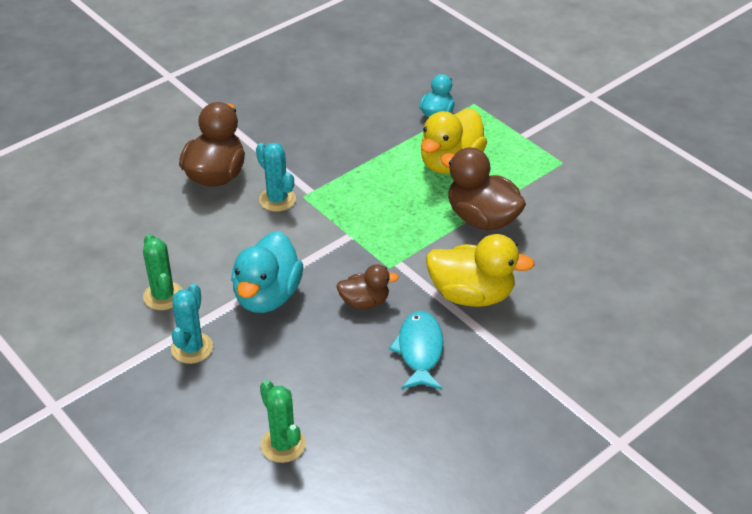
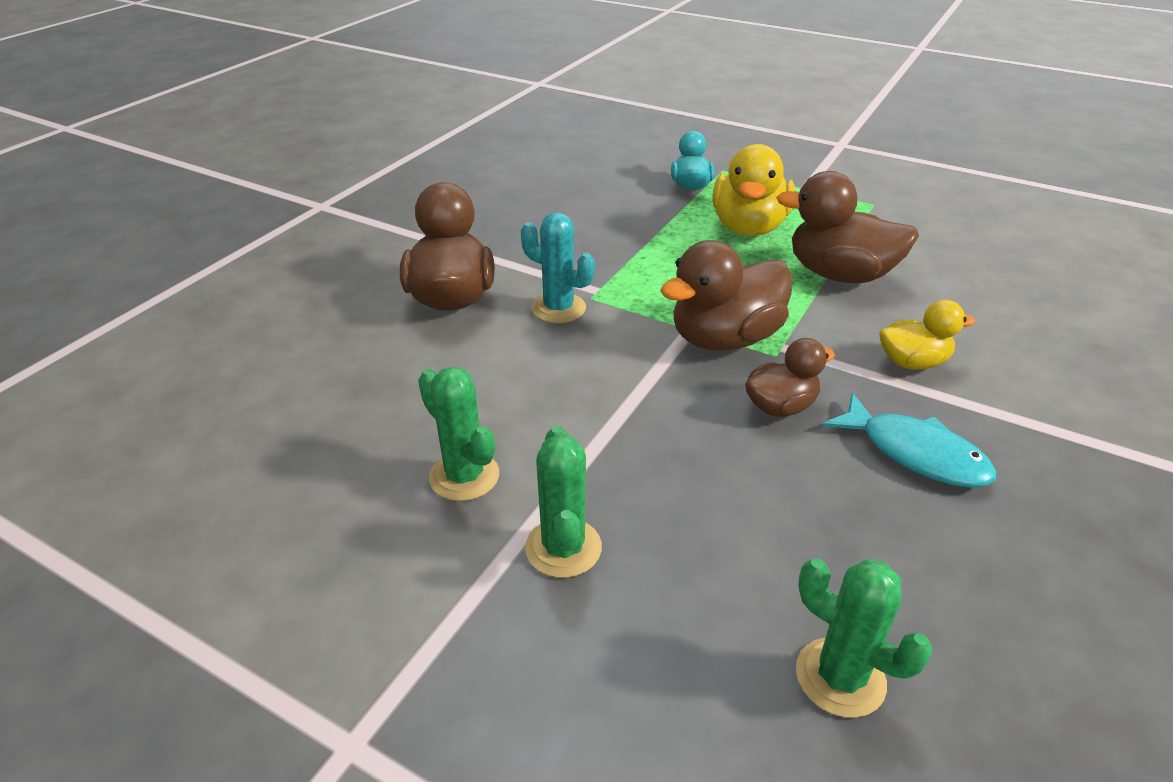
camera: 20 degrees left, 5 degrees down
turquoise cactus [171,284,213,364] -> green cactus [525,426,602,578]
turquoise duck [231,231,303,313] -> none
turquoise fish [389,311,443,390] -> turquoise fish turned 150 degrees clockwise [822,393,997,488]
yellow duck [426,234,535,307] -> yellow duck [880,300,975,369], size x0.58
none -> brown duck [660,240,792,351]

